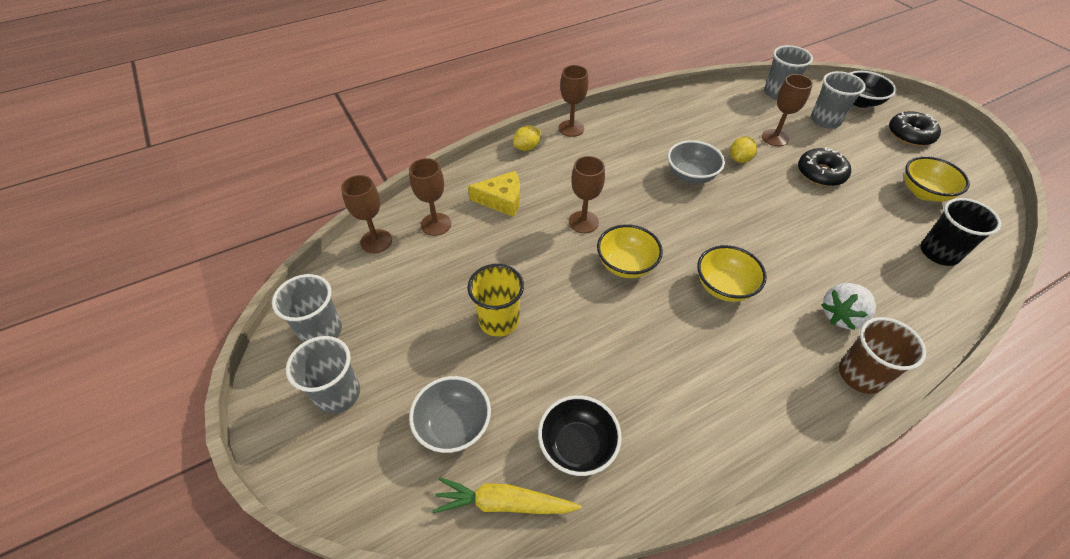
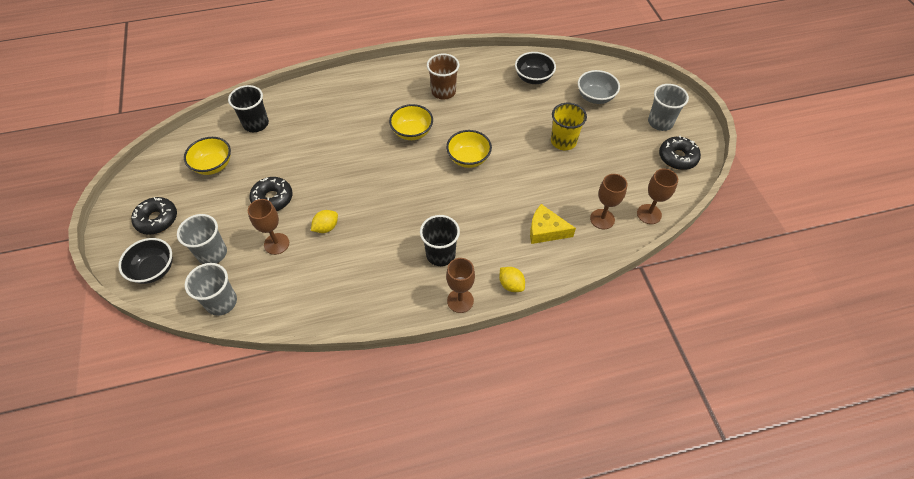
camera: 165 degrees left, 5 degrees up
grey cup [272,274,342,343] -> black donut [659,135,701,170]
yellow carrot [433,477,581,514] -> none
yellow lemon [513,125,541,151] -> yellow lemon turned 75 degrees clockwise [499,267,525,292]
brown goblet [569,156,605,233] -> none
grey bowl [668,140,725,184] -> none
white strawberry [821,283,876,330] -> none
brown cup [839,317,926,394] -> brown cup moved to [427,53,459,100]
none -> black cup [420,215,460,266]

